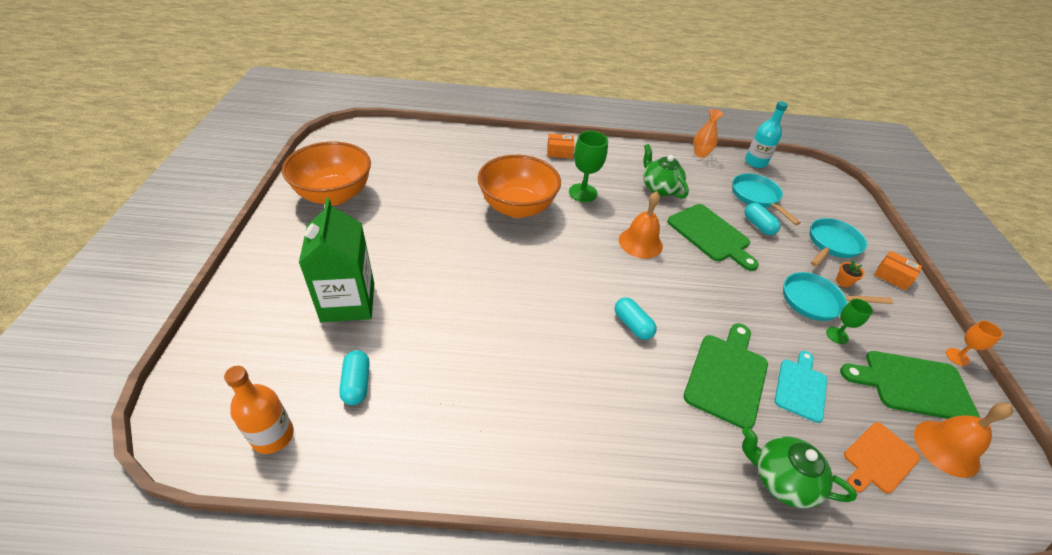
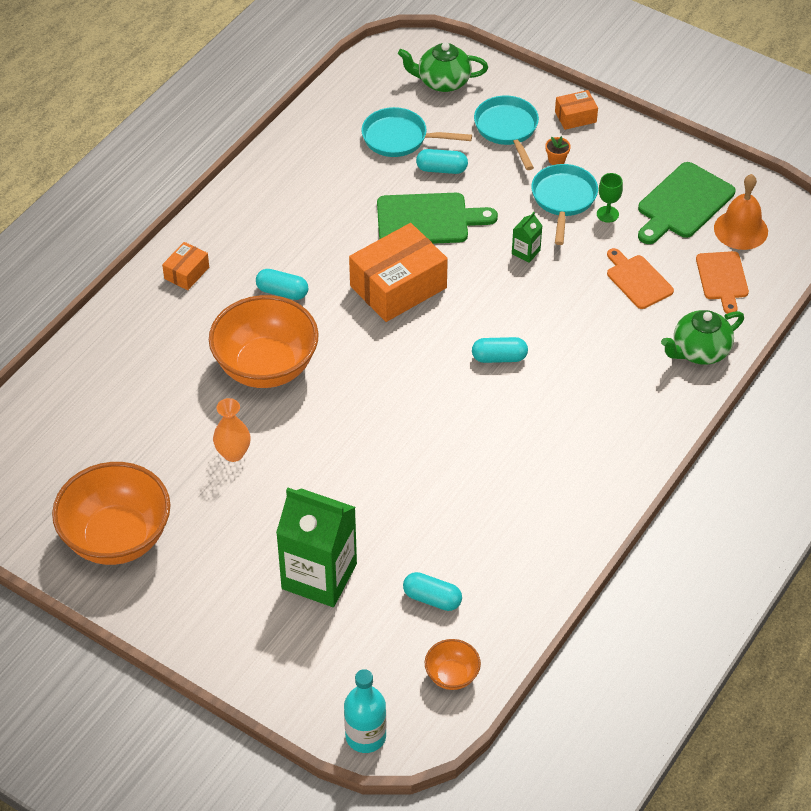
camera: 55 degrees left, 5 degrees up
orange bottle [224,366,294,454] -> orange bowl [425,639,481,690]
green goblet [569,131,608,202] -> turquoise capsule [256,269,308,300]
orange bell [619,191,663,259] -> orange box [349,223,448,322]
green teapot [643,144,689,199] -> green teapot moved to [398,42,488,92]
green cutting board [684,323,768,429] -> none
orange vase [693,109,723,158] -> orange vase moved to [213,398,250,462]
turquoise bottle [745,101,788,168] -> turquoise bottle moved to [344,669,386,753]
turquoise cutting board [775,351,827,423] -> orange cutting board [607,248,674,309]
turquoise pan [783,272,893,321] -> turquoise pan turned 150 degrees clockwise [531,164,598,245]
orange goblet [946,321,1003,366] -> none
none -> green carton [512,212,543,263]

